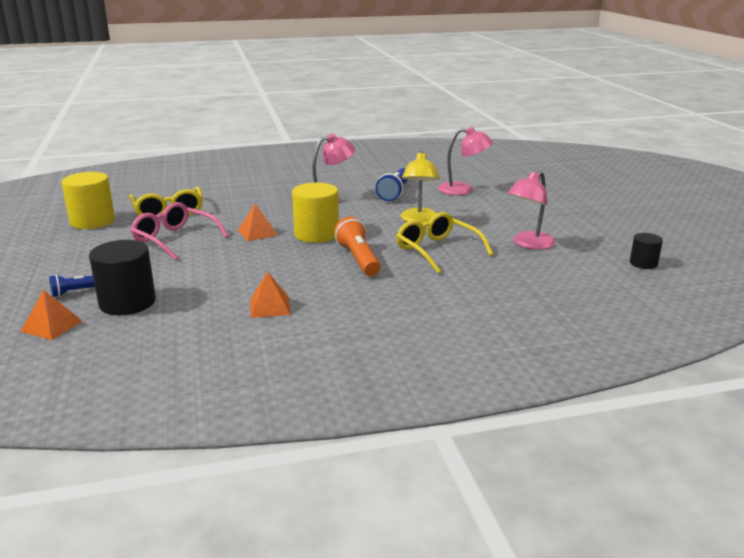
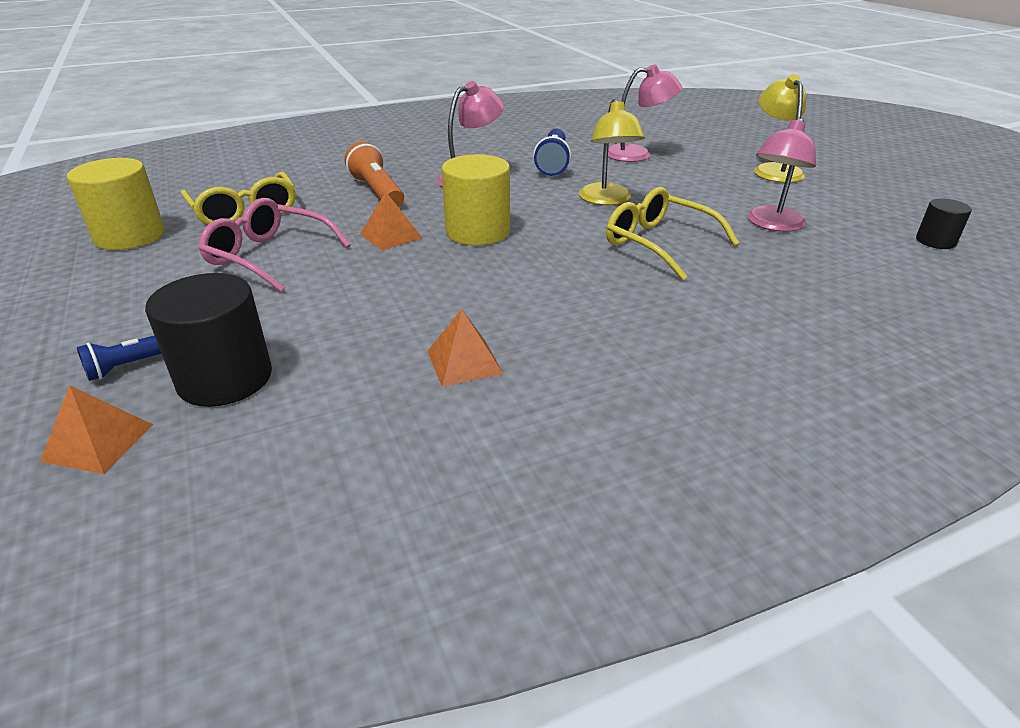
camera: 10 degrees left, 10 degrees up
orange flashlight [334,217,381,276] -> orange flashlight moved to [345,141,404,207]
none -> yellow lamp [754,74,806,183]

